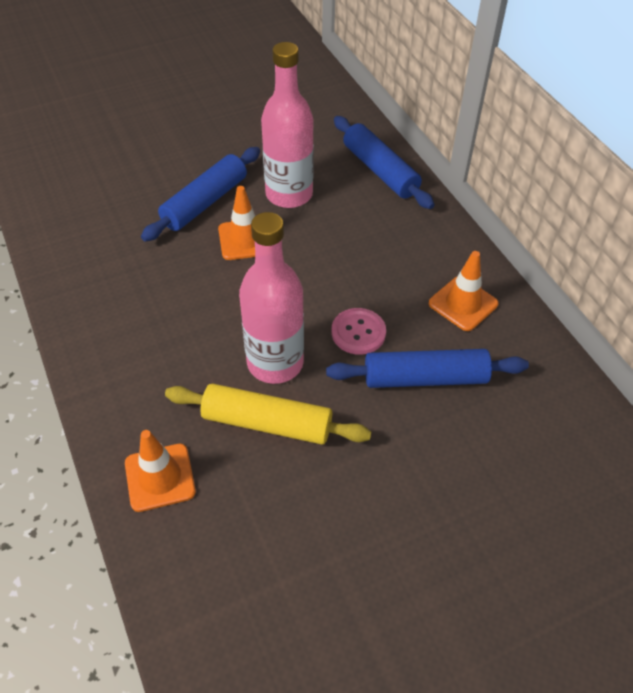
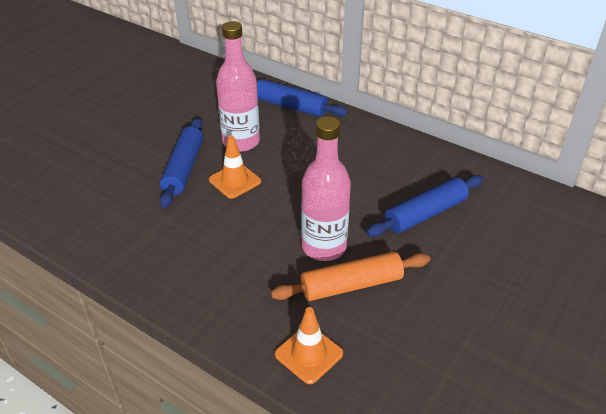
camera: 30 degrees left, 10 degrees down
yellow rolling pin [165,384,371,445] -> orange rolling pin [271,252,430,301]
pink button [332,308,386,355] -> none
orange traffic cone [429,251,499,331] -> none

